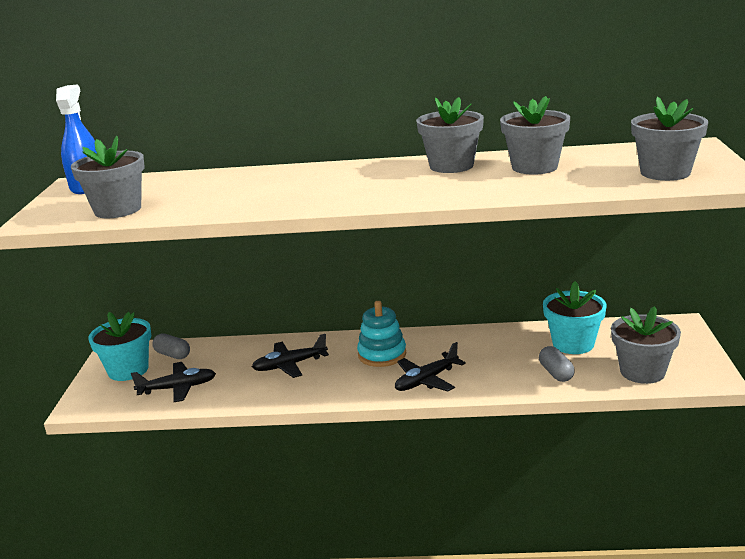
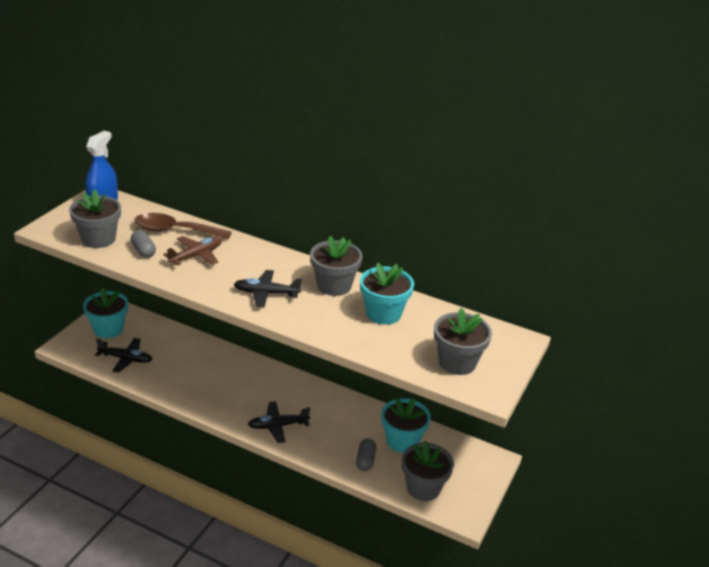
camera: 20 degrees right, 10 degrees up
grey capsule [152,333,190,359] -> grey capsule moved to [131,230,156,258]
black plane [252,334,329,378] -> black plane moved to [234,270,302,308]
turquoise stacking toy [357,301,406,367] -> none
grey flower pot [500,96,570,175] -> turquoise flower pot [360,263,414,325]
none -> brown spoon [134,213,232,240]
none -> brown plane [163,236,222,266]

